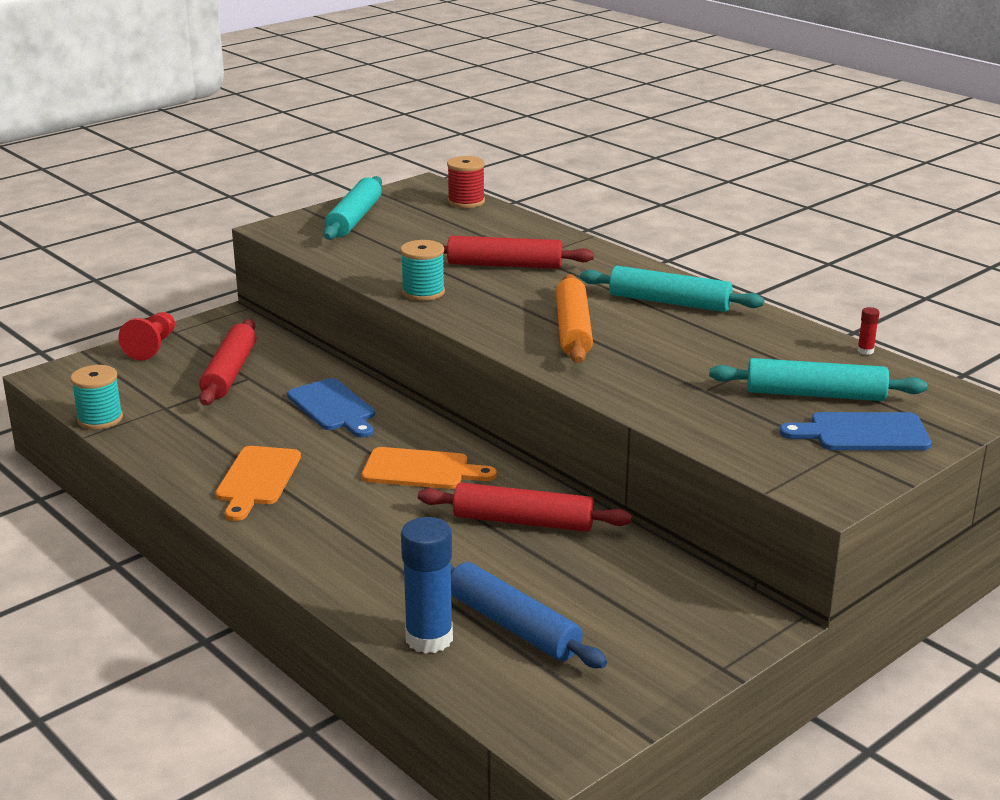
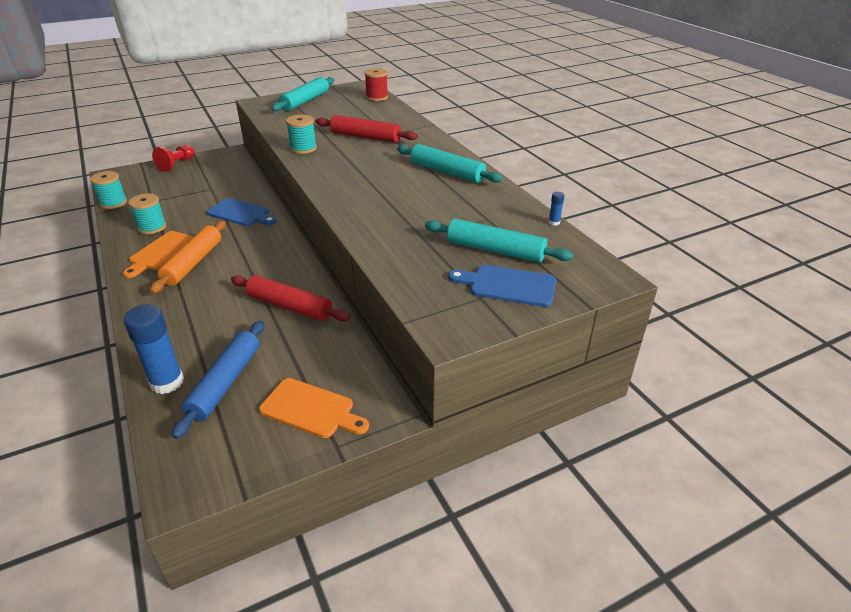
camera: 15 degrees right, 10 degrees up
red rolling pin [199,319,256,405] -> none
blue cutting board [287,378,375,438] -> blue cutting board turned 45 degrees counterclockwise [207,198,276,226]
orange cutting board [362,447,497,489] -> orange cutting board moved to [259,378,369,438]
blue rolling pin [451,562,607,668] -> blue rolling pin turned 45 degrees clockwise [172,320,264,439]
orange rolling pin [556,274,593,363] -> orange rolling pin moved to [150,221,226,294]
red glue stick [857,307,880,355] -> blue glue stick [548,192,565,226]
none -> turquoise spool [128,194,166,234]

